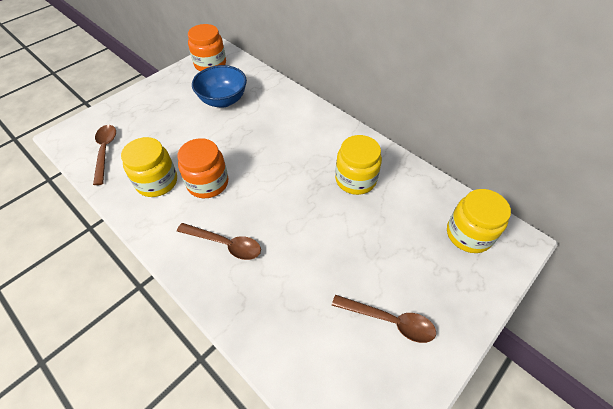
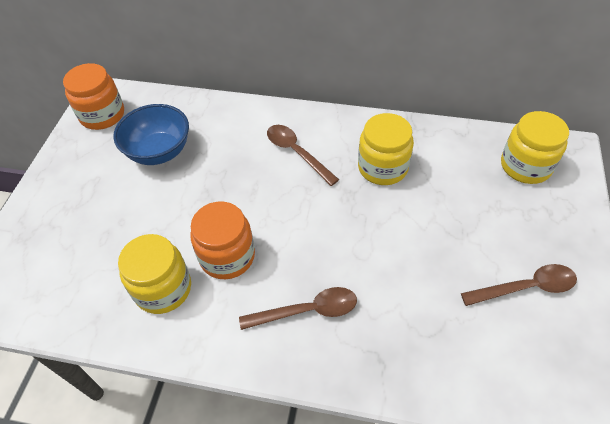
camera: 30 degrees left, 0 degrees up
brown spoon [93,125,116,185] -> brown spoon moved to [267,125,339,186]

